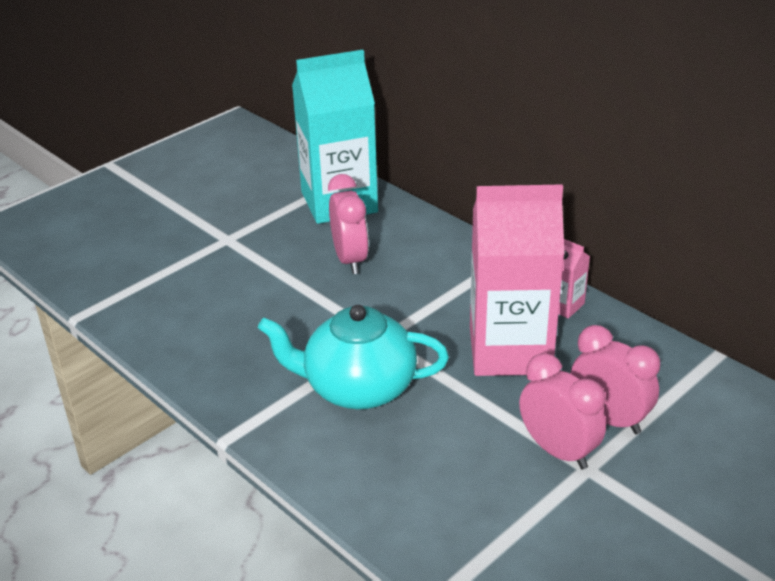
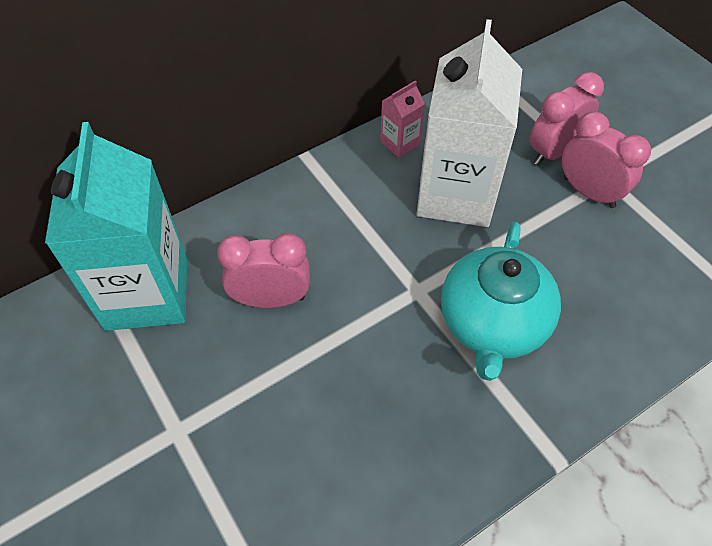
camera: 80 degrees left, 20 degrees up
pink carton [470,184,564,376] -> white carton [417,19,522,227]
pink clock [519,353,606,469] -> pink clock turned 75 degrees clockwise [562,112,651,208]

